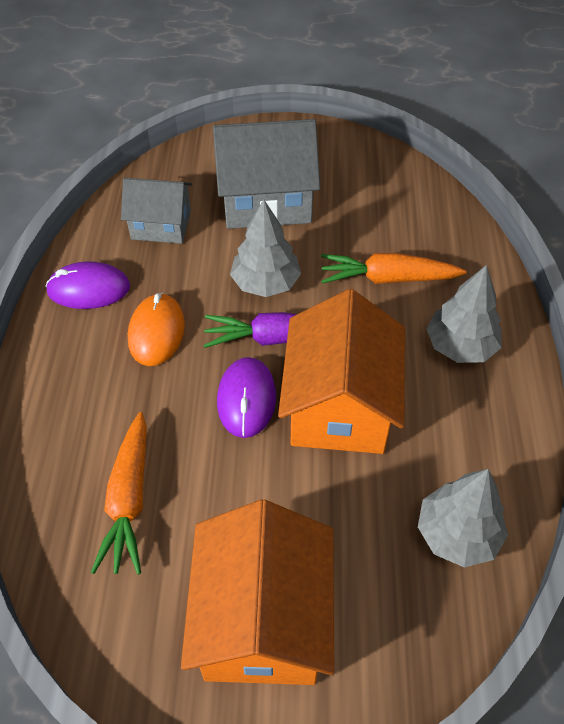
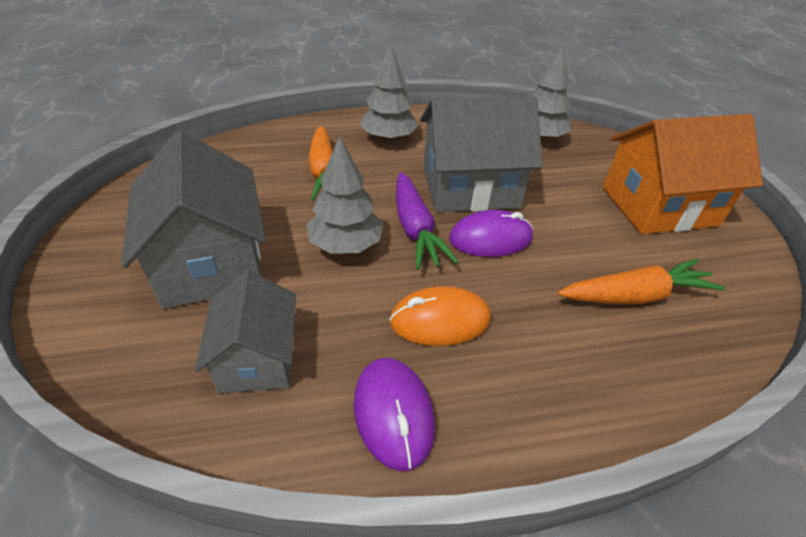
camera: 105 degrees left, 10 degrees down
orange house [278,289,405,454] -> grey house [420,97,543,212]

